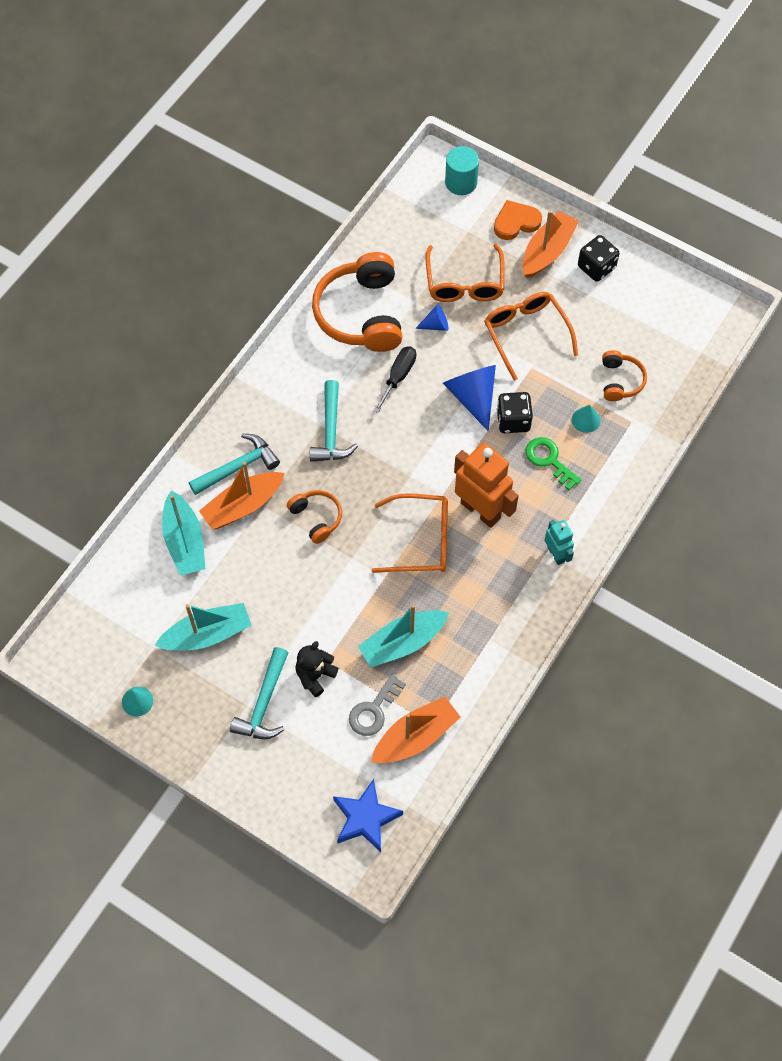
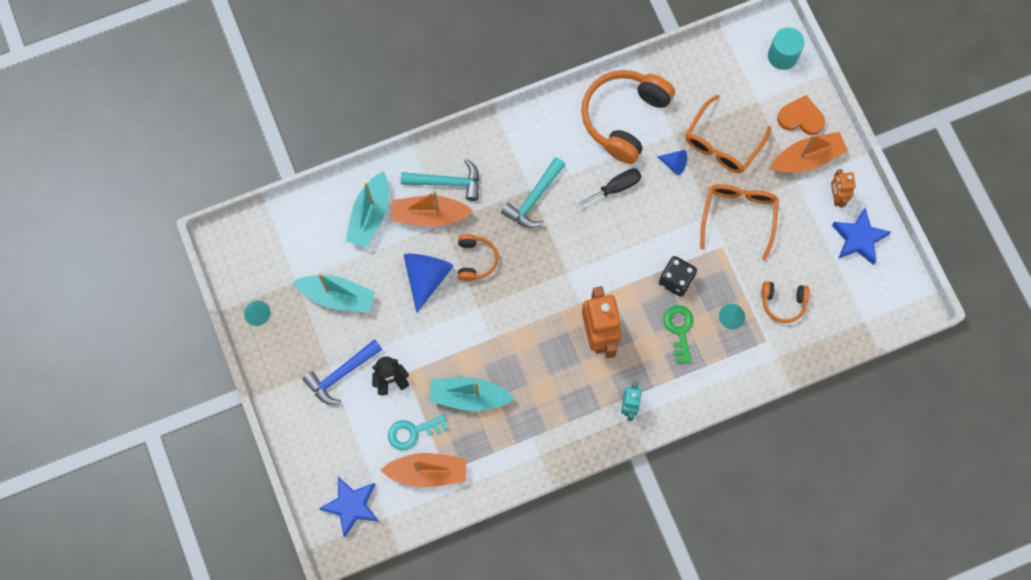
camera: 35 degrees right, 10 degrees up
turquoise hammer [230,647,288,739] -> blue hammer [302,339,382,405]
grey key [349,674,406,736] -> turquoise key [388,415,448,450]
orange glasses [371,493,448,573] -> none
blue cone [443,365,496,431] -> blue cone moved to [404,254,453,313]
black dice [578,235,619,282] -> orange robot [831,169,856,208]
orange headphones [602,350,647,401] -> orange headphones turned 60 degrees clockwise [761,281,810,323]
none -> blue star [832,208,891,265]

